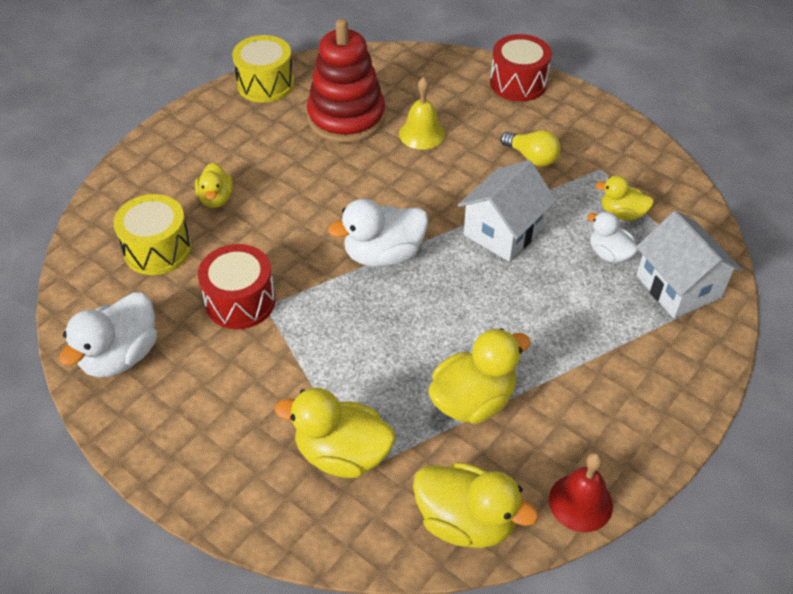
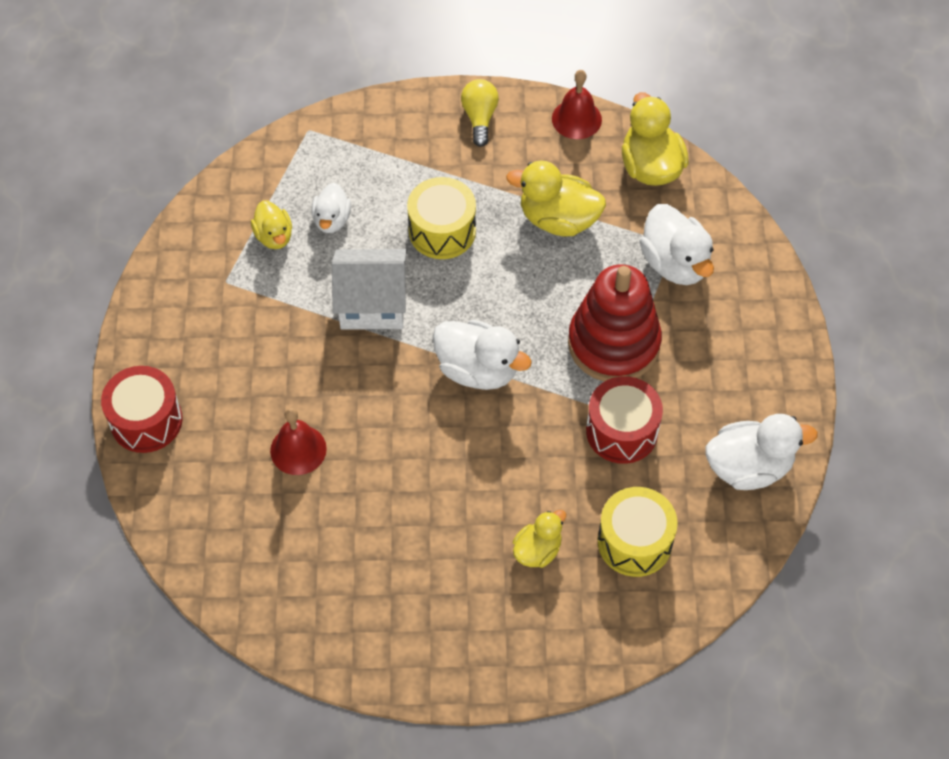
camera: 130 degrees left, 10 degrees up
yellow drum [232,35,294,103] -> yellow drum moved to [407,177,476,259]
yellow duck [275,388,395,478] -> white duck [640,204,714,285]
red stacking toy [307,19,385,143] -> red stacking toy moved to [568,264,662,382]
yellow bell [399,77,445,150] -> red bell [270,408,327,475]
yellow light bulb [500,130,561,167] -> yellow light bulb moved to [461,79,499,147]
white house [636,211,743,318] -> none

